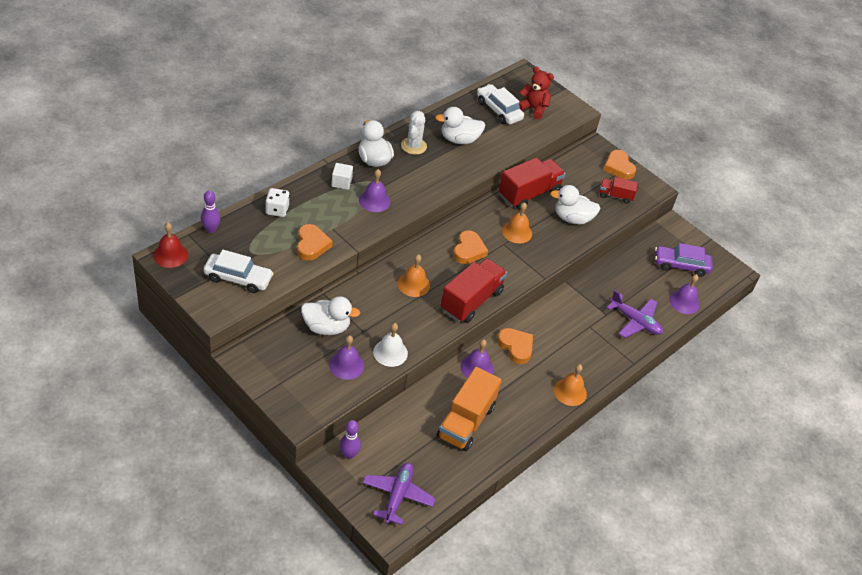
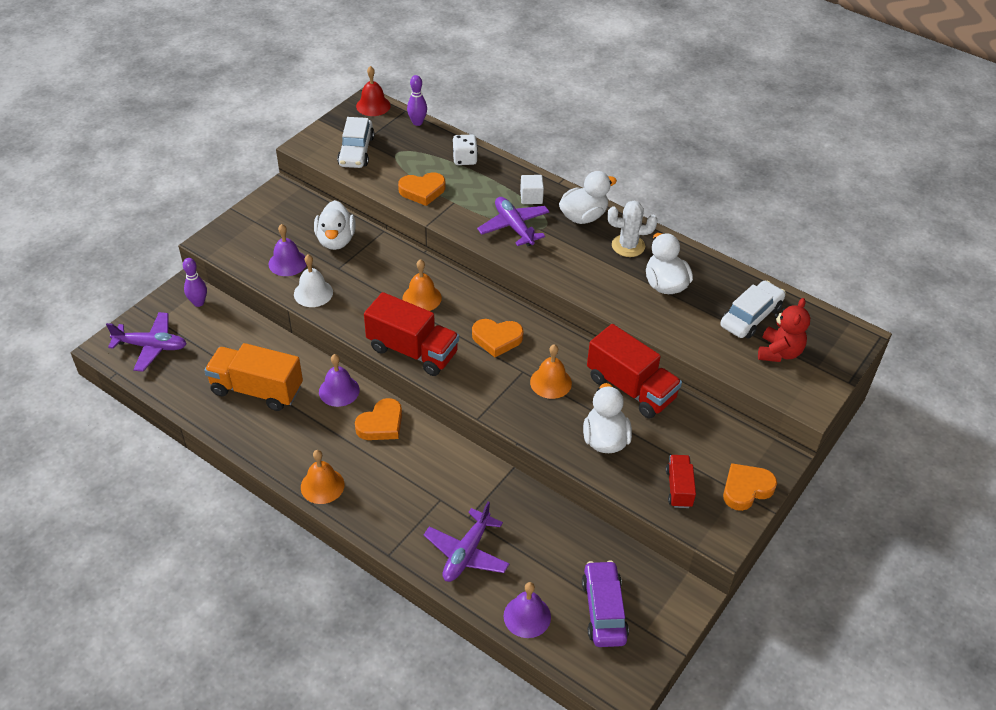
camera: 85 degrees right, 0 degrees up
purple bell [359,169,391,212] -> purple plane [477,197,550,246]

